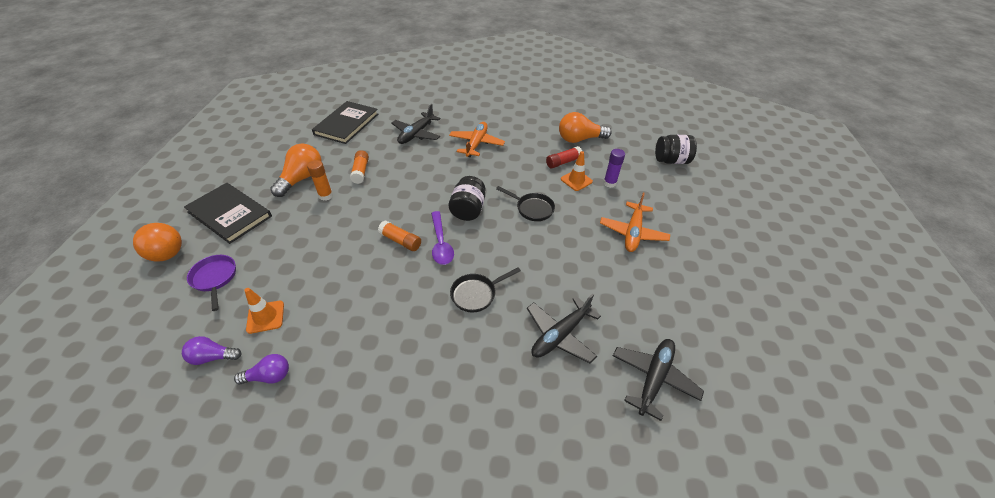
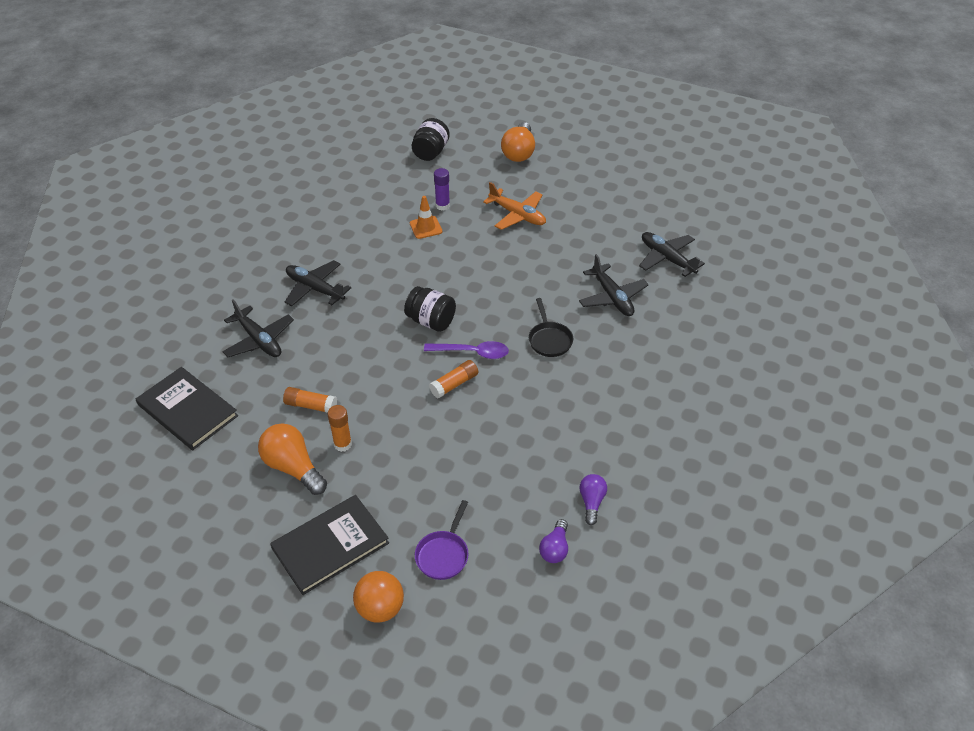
camera: 70 degrees left, 0 degrees up
purple pan [187,255,236,311] -> purple pan turned 60 degrees counterclockwise [415,500,469,580]
orange traffic cone [244,288,284,334] -> none
orange plane [449,122,505,157] -> black plane [285,260,351,306]
black pan [496,186,555,221] -> none
red glue stick [546,146,582,169] -> none
orange light bulb [559,112,612,143] -> orange light bulb moved to [501,122,535,162]

